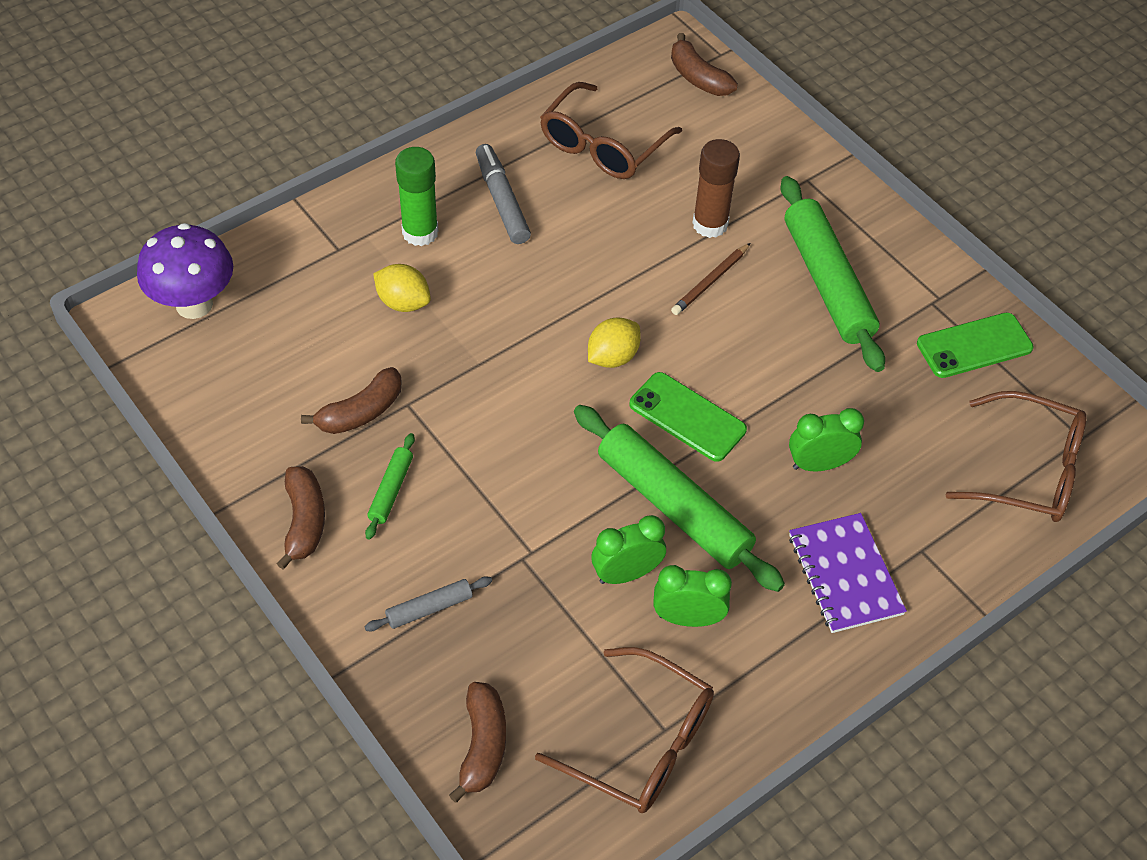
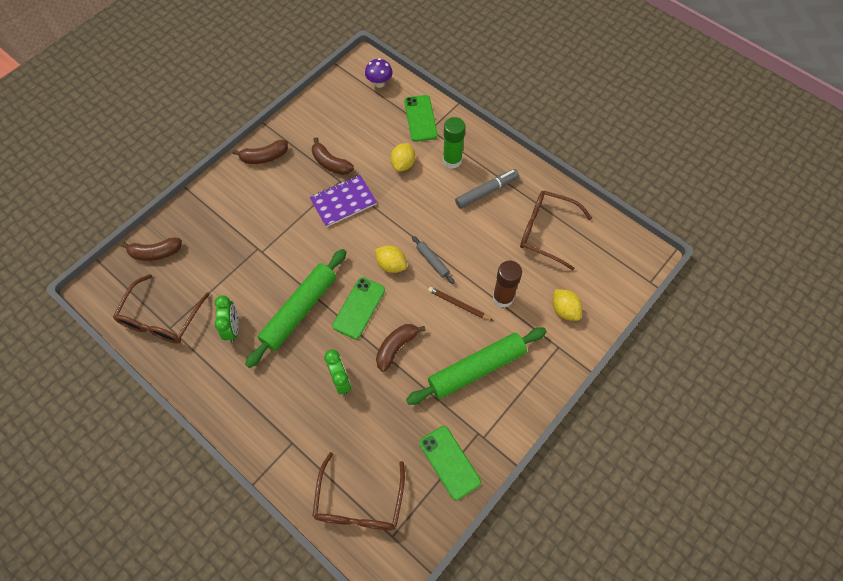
camera: 80 degrees right, 10 degrees up
purple mushroom [137,223,233,319] -> purple mushroom [365,58,392,88], size x0.60
green rolling pin [365,433,415,540] -> none
grey rolling pin [365,576,492,631] -> grey rolling pin moved to [412,236,455,284]
green clock [591,515,666,584] -> none
brown banana [671,33,738,96] -> brown banana moved to [376,324,425,372]
purple notebook [789,513,907,633] -> purple notebook moved to [310,175,377,227]
none -> green phone [404,95,438,142]
none -> yellow lemon [553,289,582,321]

